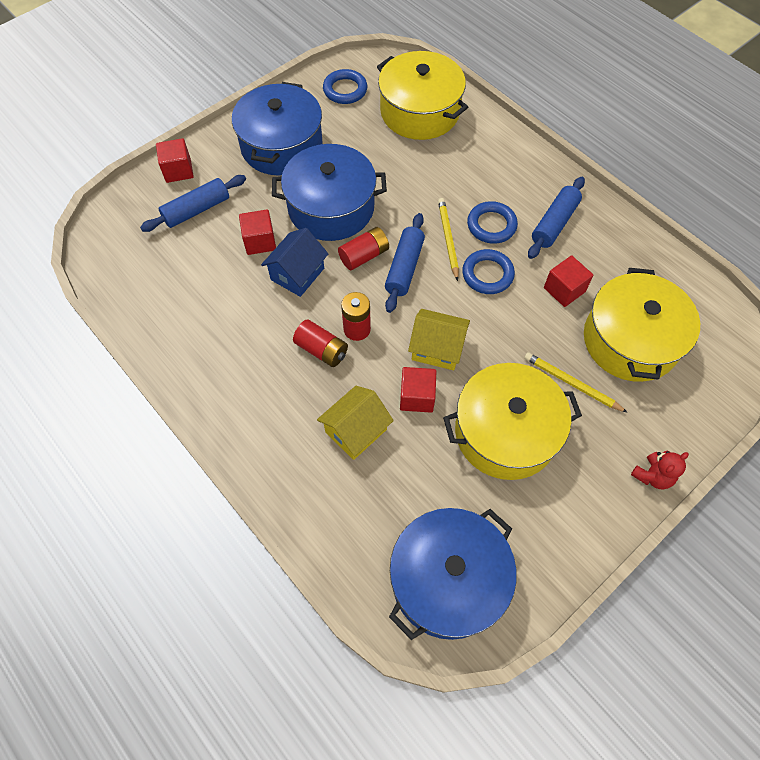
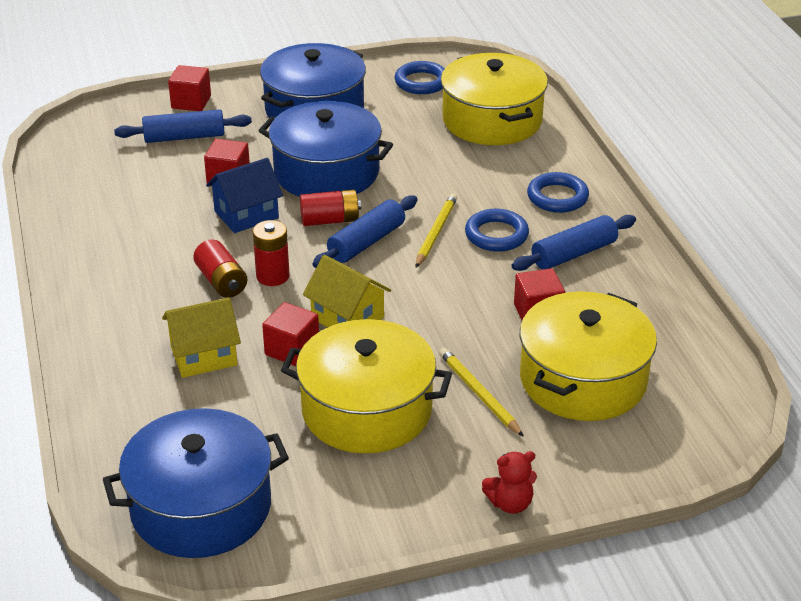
camera: 25 degrees right, 25 degrees down
blue ring [462,249,515,294] -> blue ring moved to [527,172,589,213]

